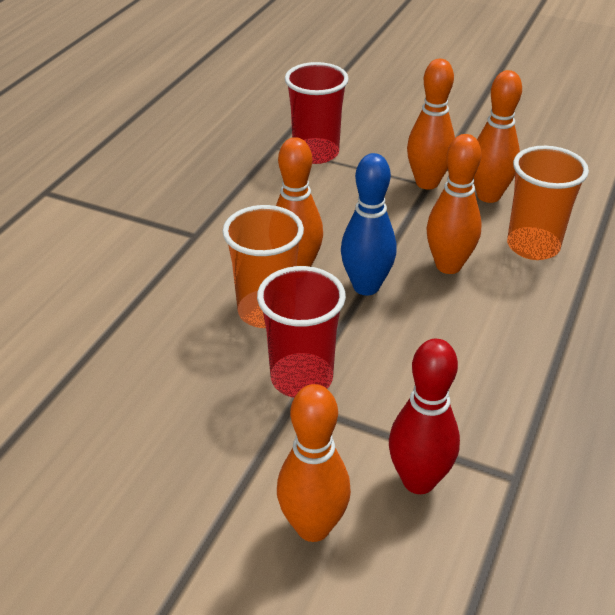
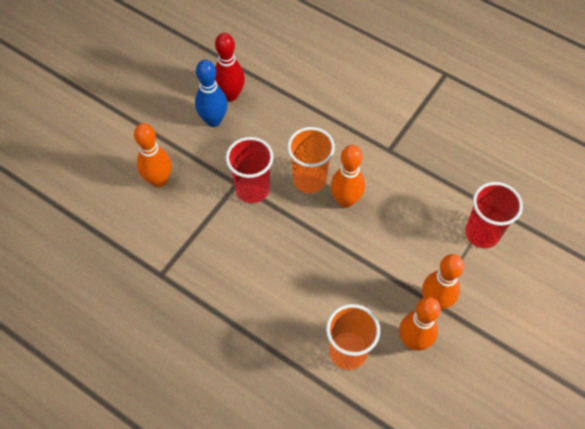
camera: 100 degrees right, 20 degrees up
blue bowling pin [341,153,397,295] -> blue bowling pin moved to [195,60,228,127]
red bowling pin [389,339,460,494] -> red bowling pin moved to [215,33,245,101]
orange bowling pin [426,134,482,274] -> none

